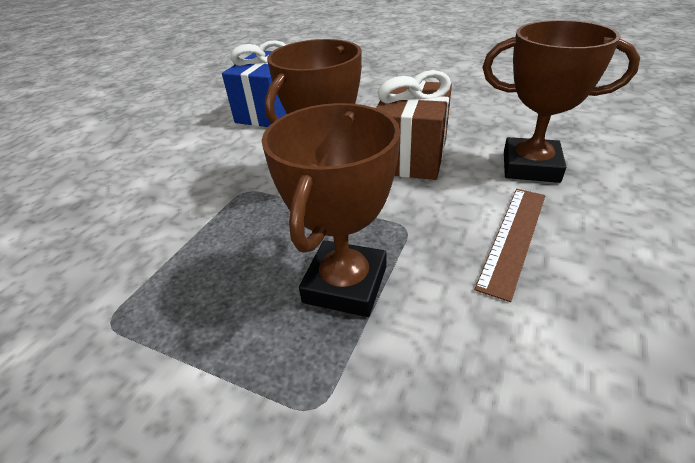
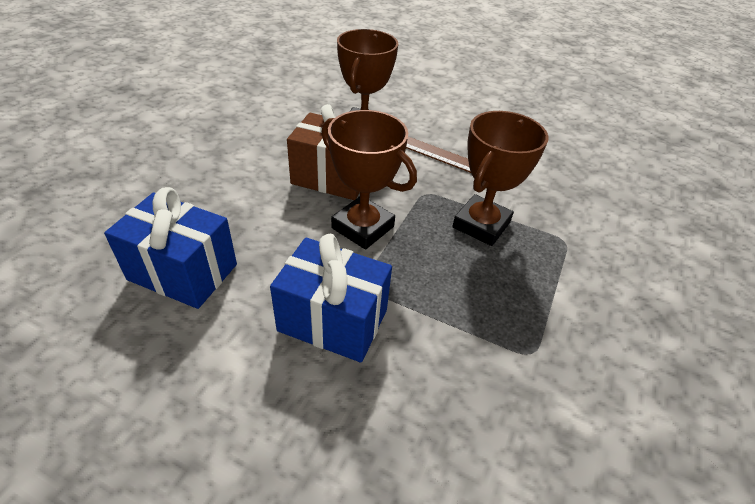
camera: 95 degrees left, 5 degrees up
brown trophy [262,103,400,317] -> brown trophy turned 75 degrees counterclockwise [452,111,548,246]
none -> blue gift [270,234,392,363]

